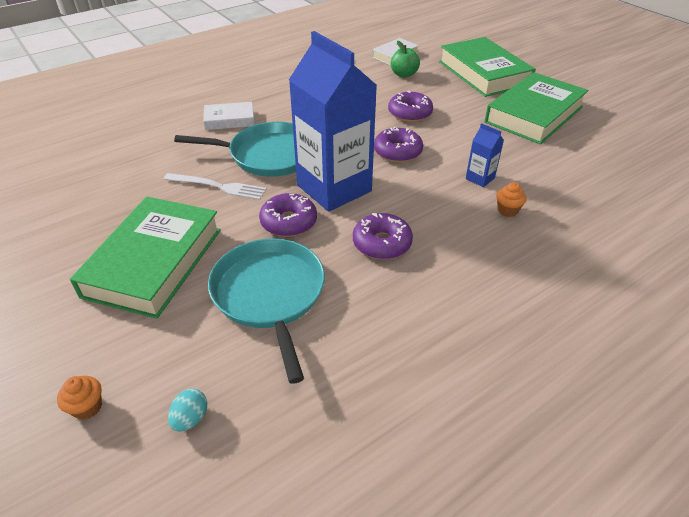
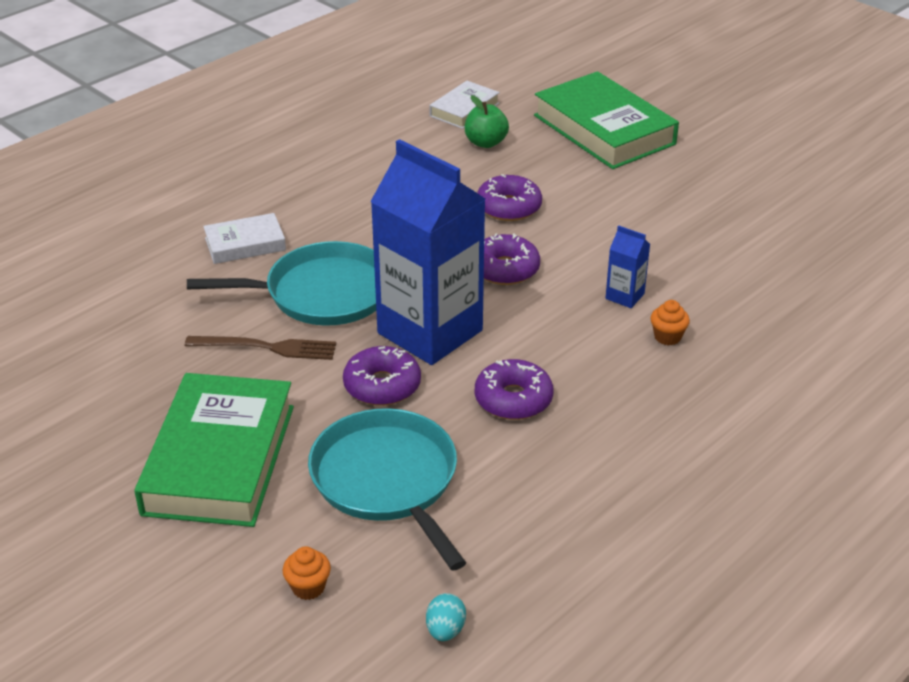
camera: 10 degrees left, 5 degrees down
orange cupcake [57,376,102,420] -> orange cupcake moved to [283,546,331,600]
white fork [163,173,267,200] -> brown fork [185,336,336,360]
turquoise egg [168,389,207,432] -> turquoise egg moved to [426,593,466,641]
green book [484,72,588,144] -> none

